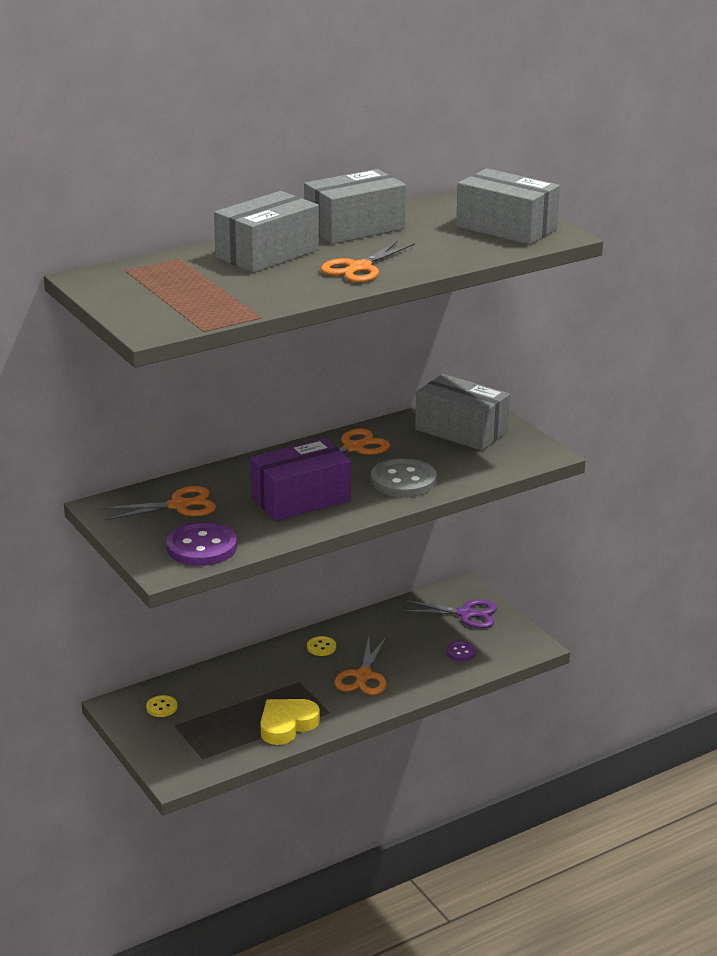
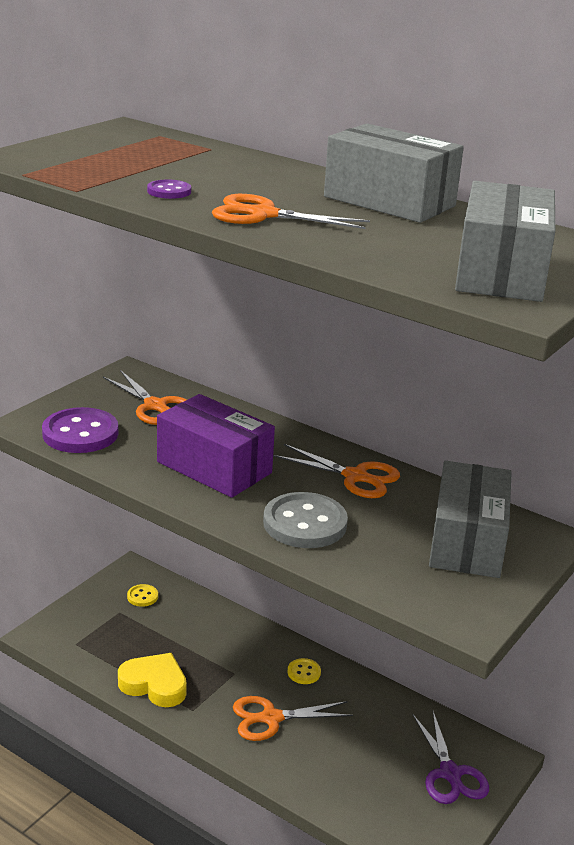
camera: 65 degrees right, 0 degrees up
grey box [214,191,319,273] -> none
purple button [446,641,476,661] -> purple button moved to [147,180,191,199]

